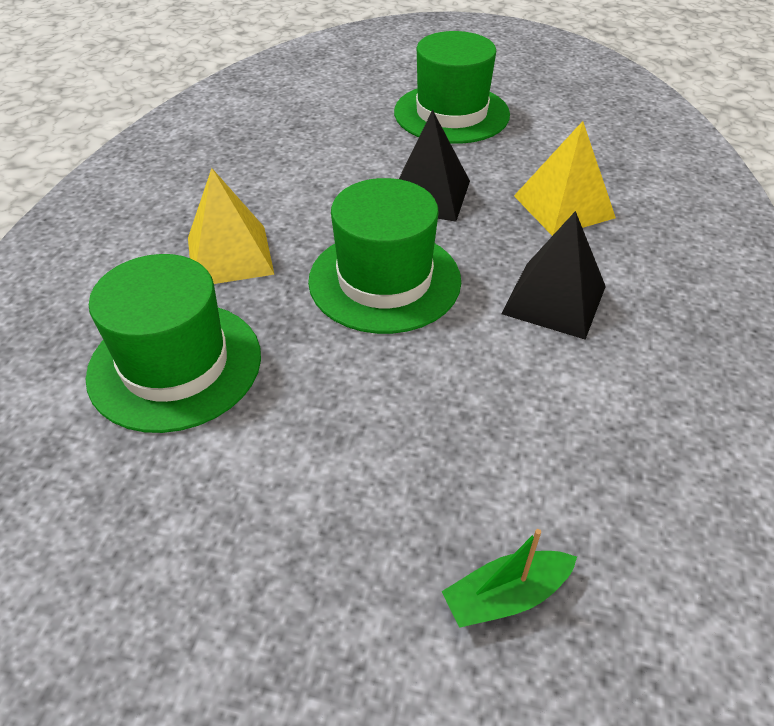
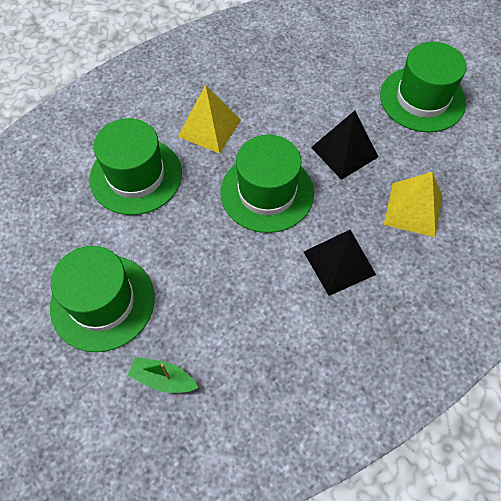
camera: 40 degrees right, 15 degrees up
none -> green hat [50,246,155,352]

